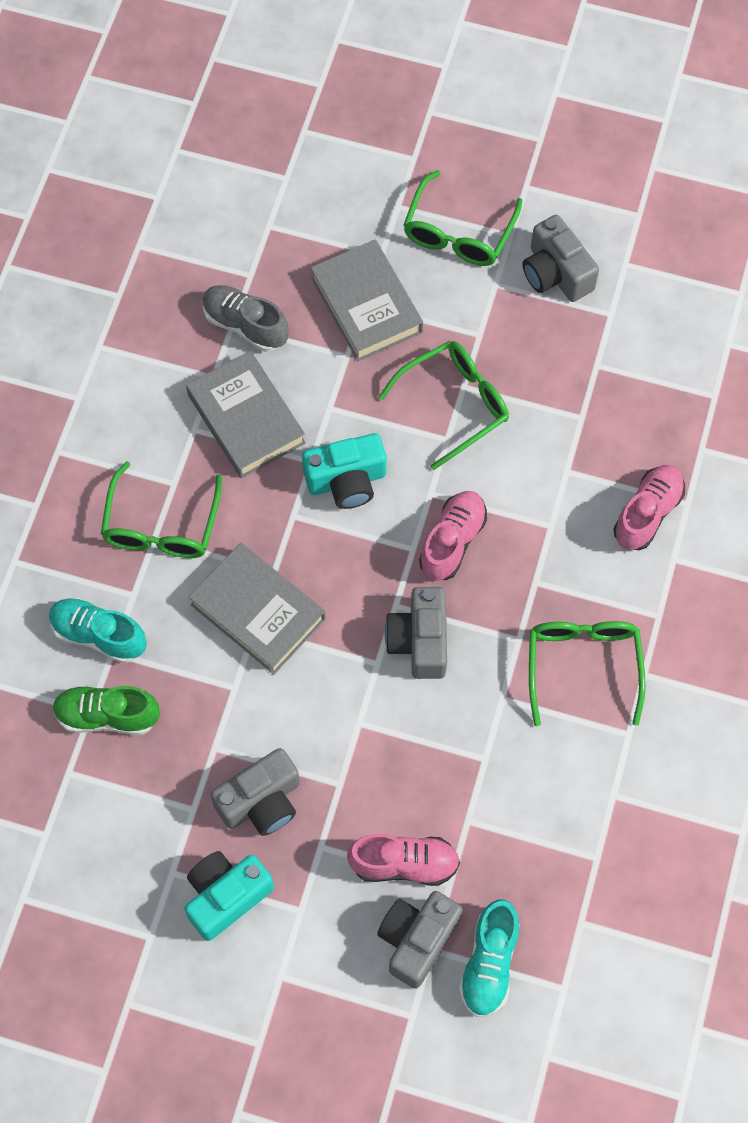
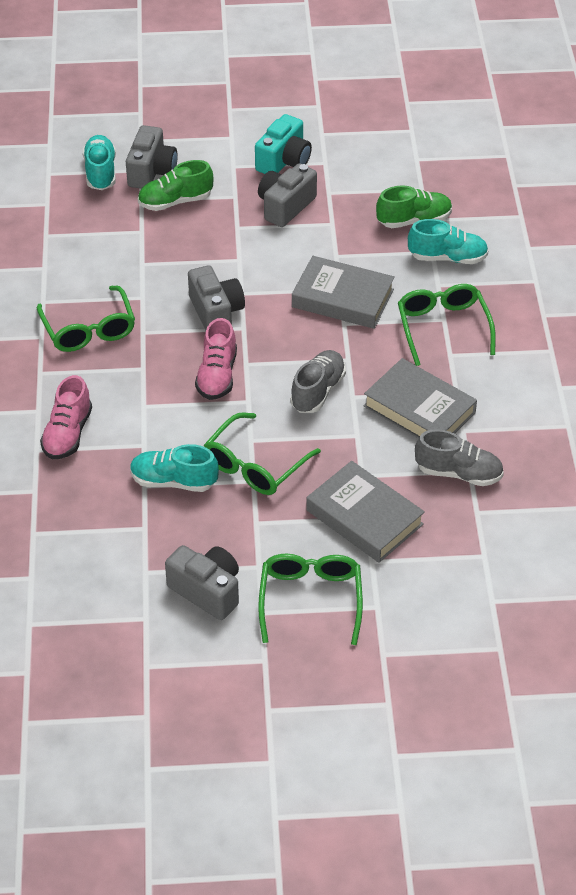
camera: 160 degrees right, 20 degrees down
turquoise camera [302,433,386,509] -> grey shoe [290,350,346,413]
pink shoe [347,834,460,886] -> green shoe [138,160,214,211]
none -> turquoise shoe [130,444,219,492]

